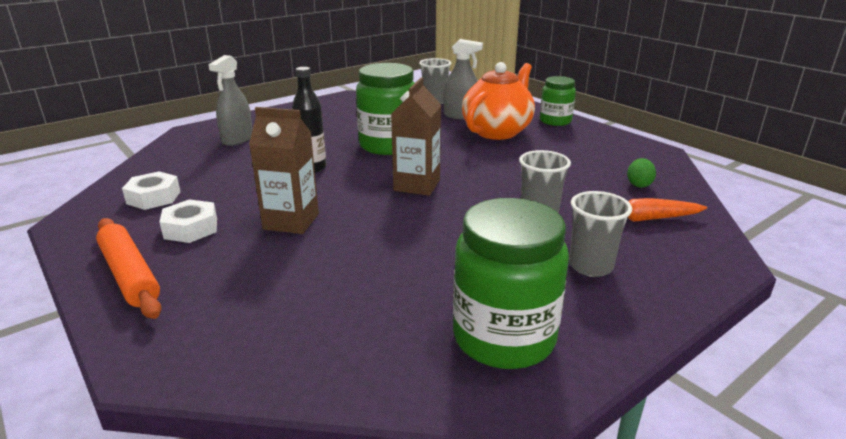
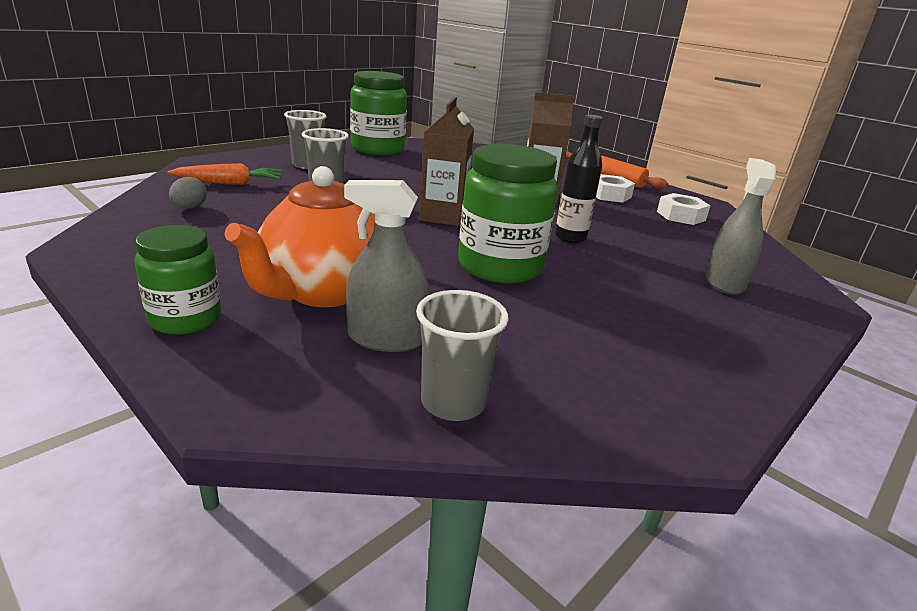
camera: 170 degrees right, 0 degrees up
green egg [627,158,656,188] -> grey egg [169,177,207,209]

